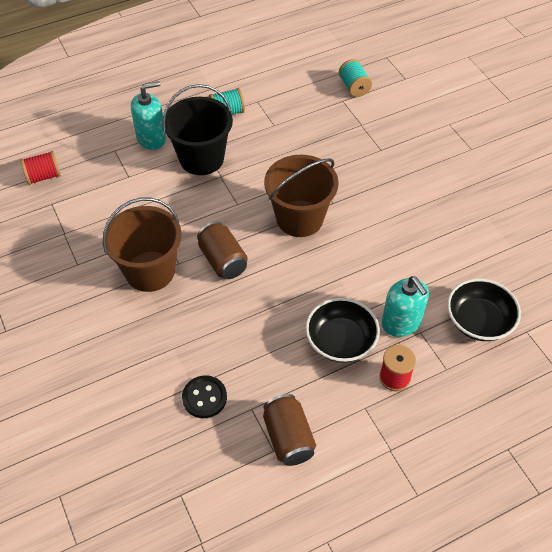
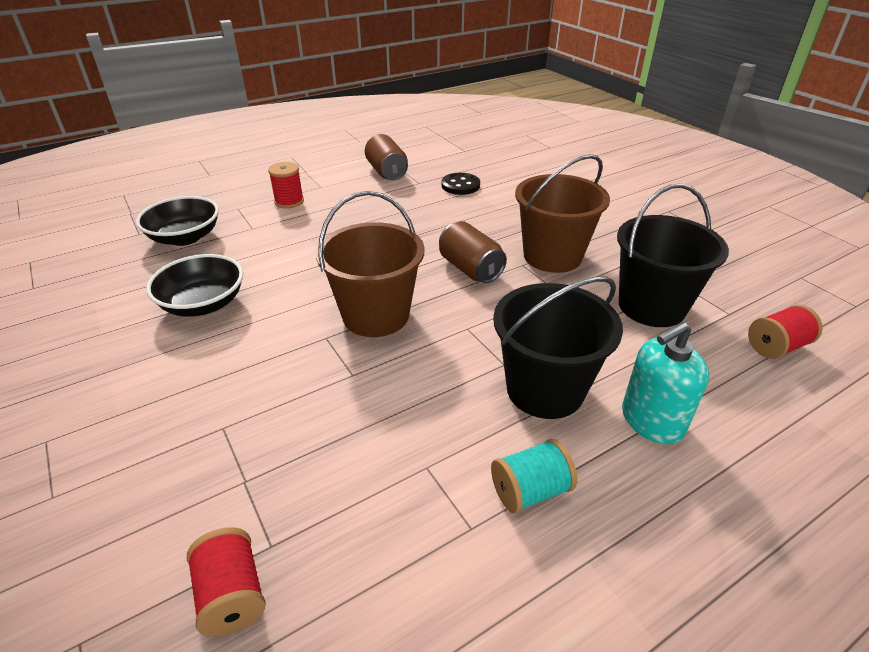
camera: 175 degrees right, 15 degrees down
black bowl [305,298,380,363] -> black bowl moved to [146,254,243,317]
turquoise spool [339,59,372,97] -> red spool [187,527,266,637]
turquoise soap dispenser [382,276,429,337] -> none
none -> black bucket [617,184,729,327]

